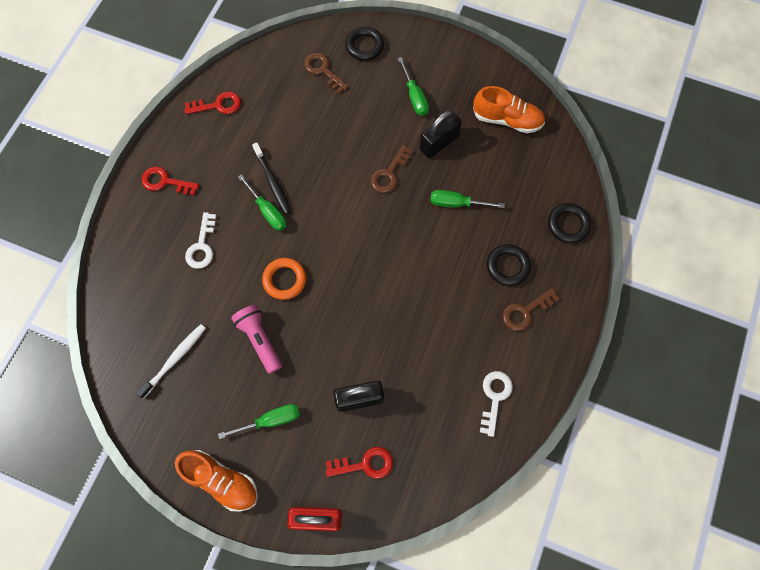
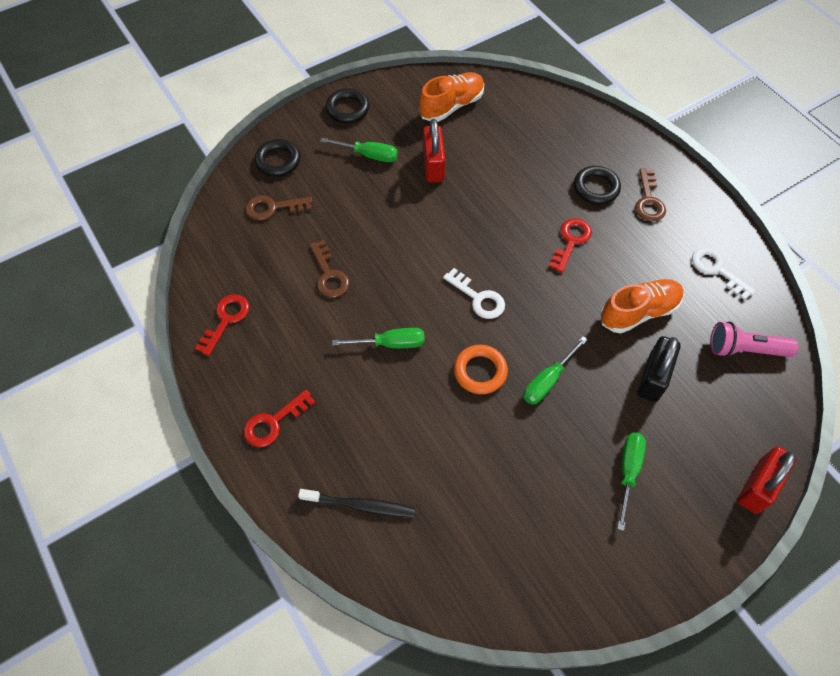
camera: 55 degrees left, 10 degrees down
white toothbrush [136,324,206,399] -> none
orange shoe [175,450,258,512] -> orange shoe moved to [600,279,684,333]
white key [185,212,216,269] -> white key moved to [443,268,505,319]
pink flashlight [231,305,282,374] -> pink flashlight moved to [710,322,799,357]
black toothbrush [252,142,291,215] -> black toothbrush moved to [298,489,415,518]
red key [326,447,393,479] -> red key moved to [549,218,592,273]
brown key [370,145,413,193] -> brown key moved to [310,240,350,298]
black padlock [420,110,462,158] -> red padlock [423,119,446,183]
green screwdriver [430,190,505,208] -> green screwdriver moved to [523,336,588,405]
black ring [548,203,591,243] -> black ring moved to [326,88,370,123]

